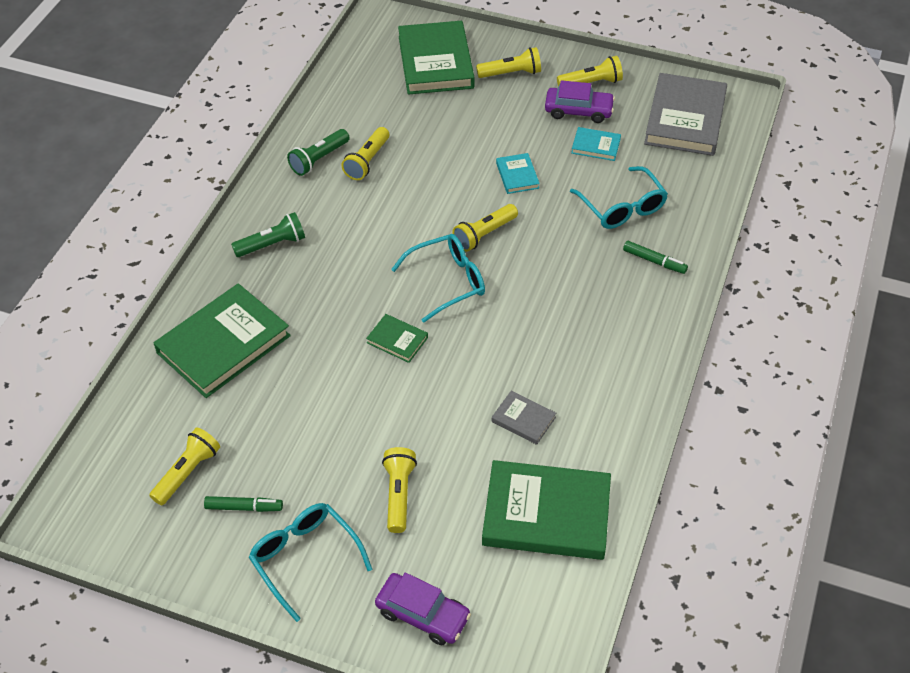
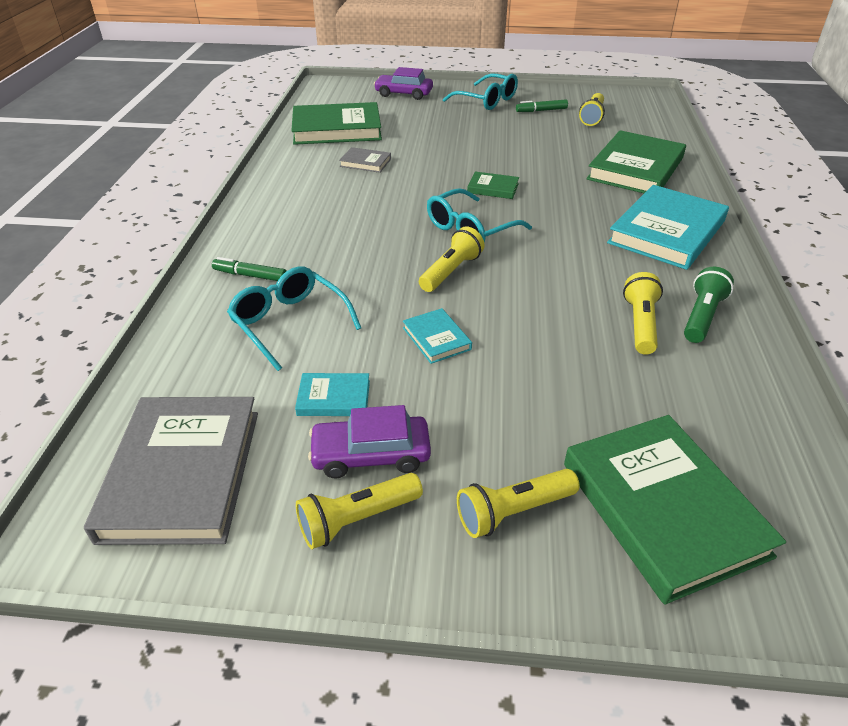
camera: 165 degrees right, 10 degrees down
green flashlight [231,212,305,257] -> turquoise book [607,185,729,270]
yellow flashlight [382,447,417,533] -> none

